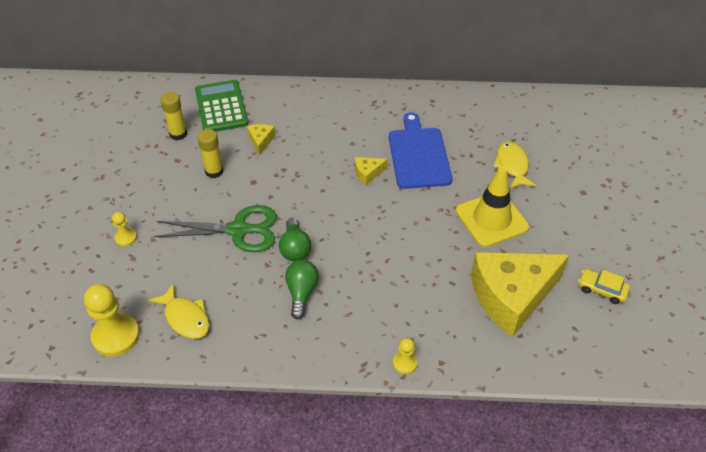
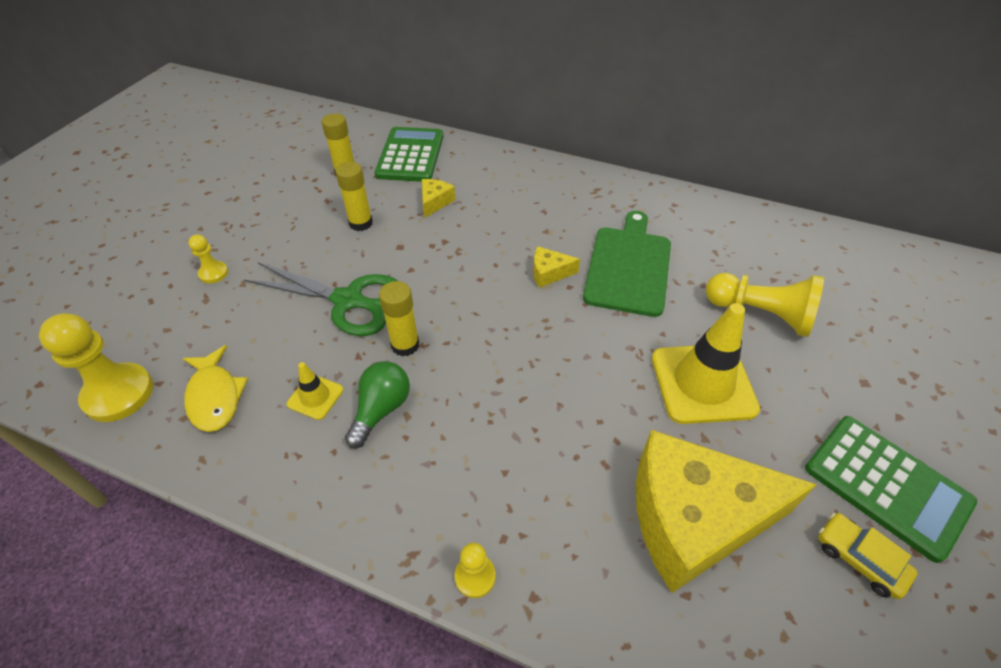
camera: 20 degrees right, 0 degrees up
green light bulb [279,218,311,261] -> yellow glue stick [379,281,419,356]
blue cutting board [389,112,452,189] -> green cutting board [583,211,671,317]
yellow fish [493,141,536,189] -> yellow pawn [706,273,824,337]
none -> yellow traffic cone [287,362,343,420]
none -> green calculator [805,416,977,563]

